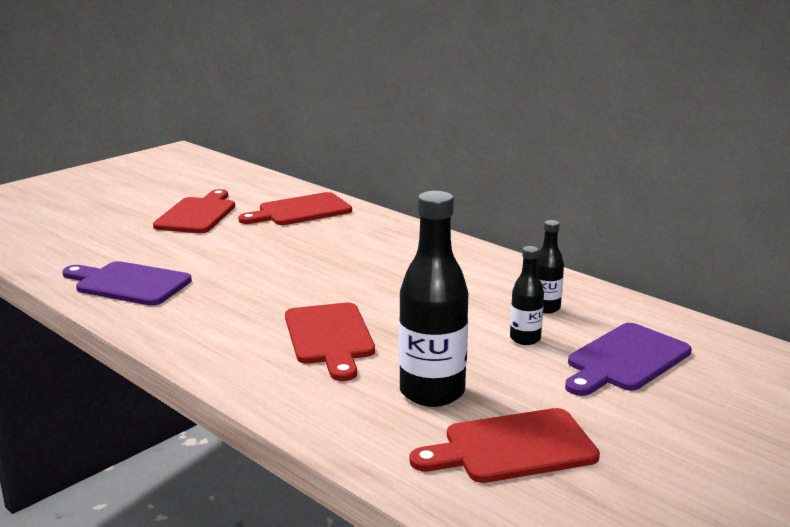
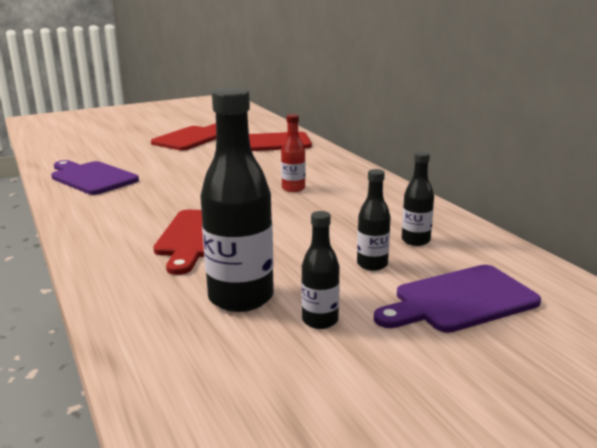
camera: 20 degrees right, 0 degrees up
red cutting board [410,408,600,483] -> none
none -> red bottle [281,114,306,192]
none -> black bottle [301,211,340,329]

